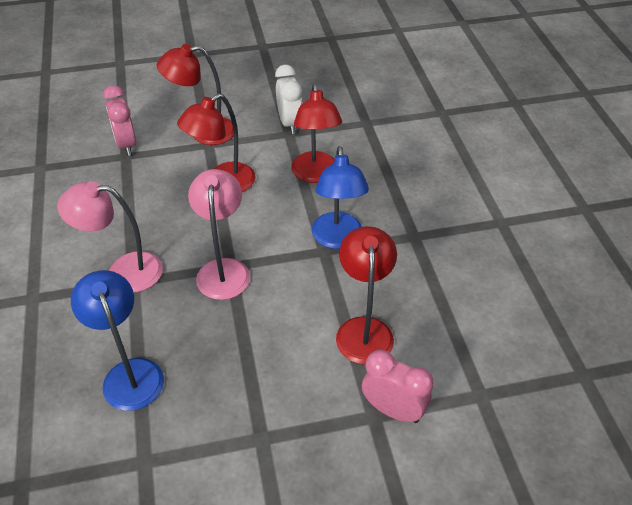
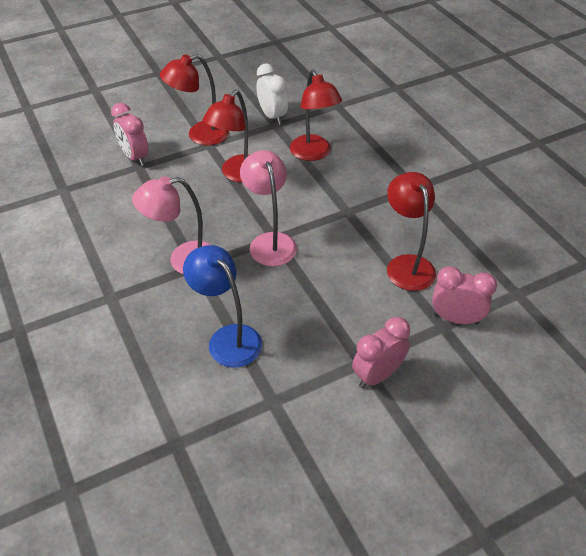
camera: 15 degrees left, 0 degrees up
blue lamp [312,146,369,249] -> none
none -> pink clock [352,317,410,388]

